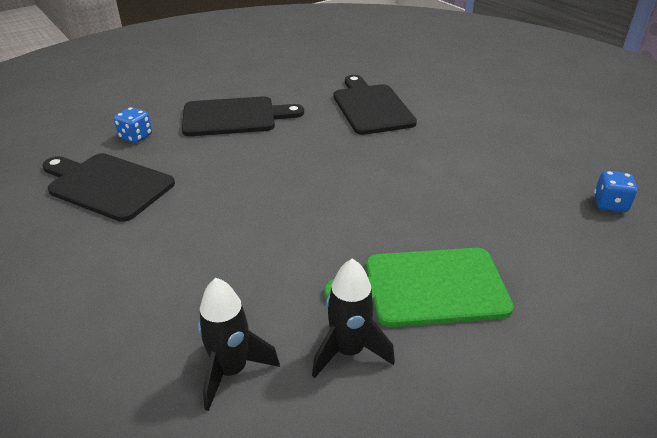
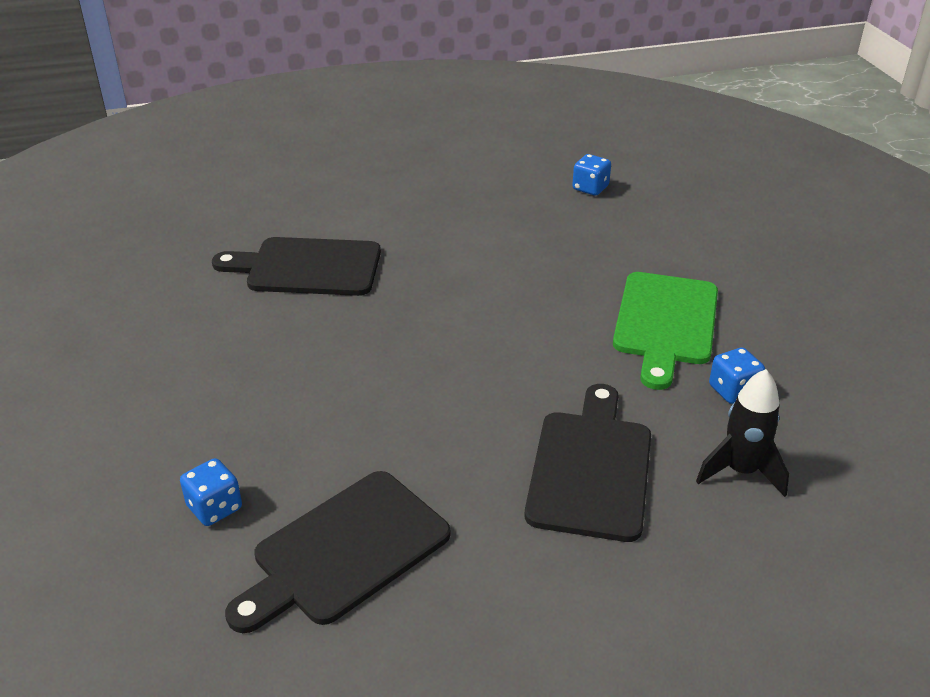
camera: 70 degrees left, 0 degrees up
black cutting board [182,96,304,136] -> black cutting board moved to [525,384,651,542]
black rocket [312,258,395,378] -> blue dice [709,348,765,404]

